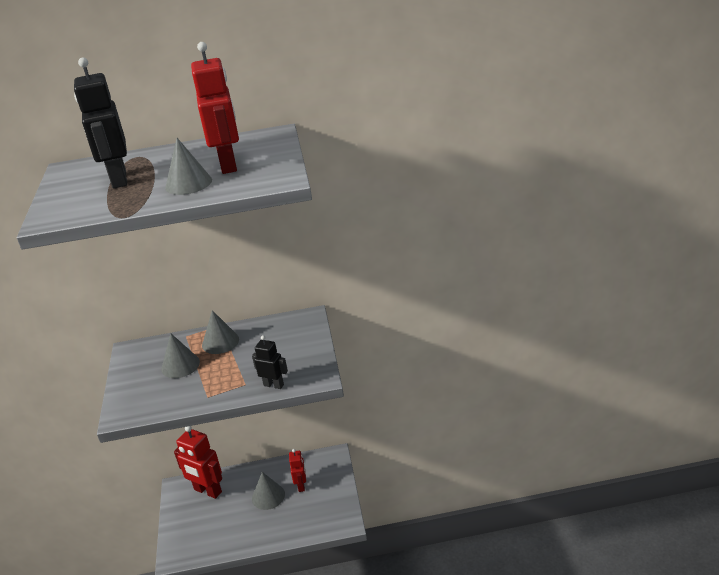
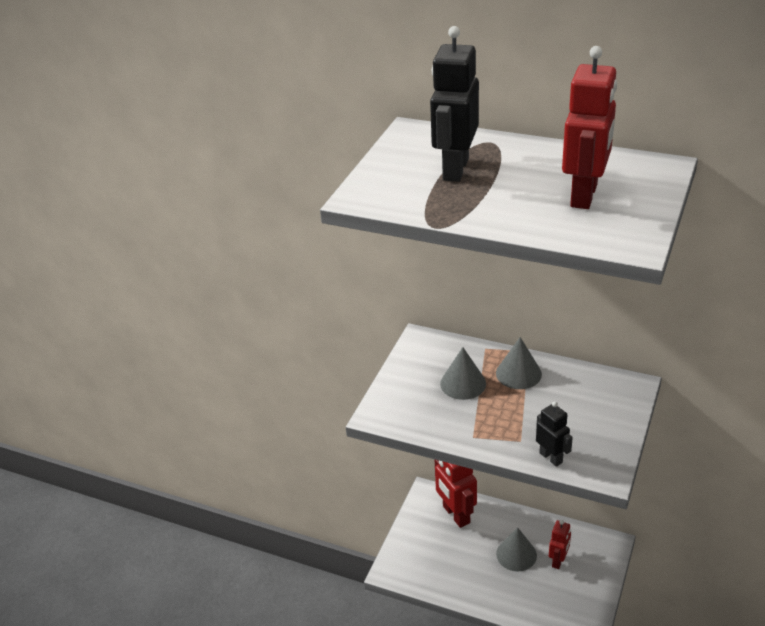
camera: 30 degrees right, 5 degrees up
grey cone [165,138,212,195] -> none

